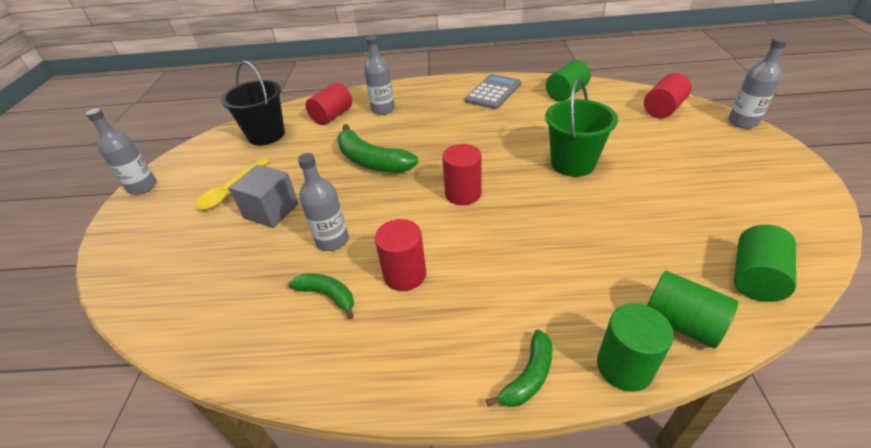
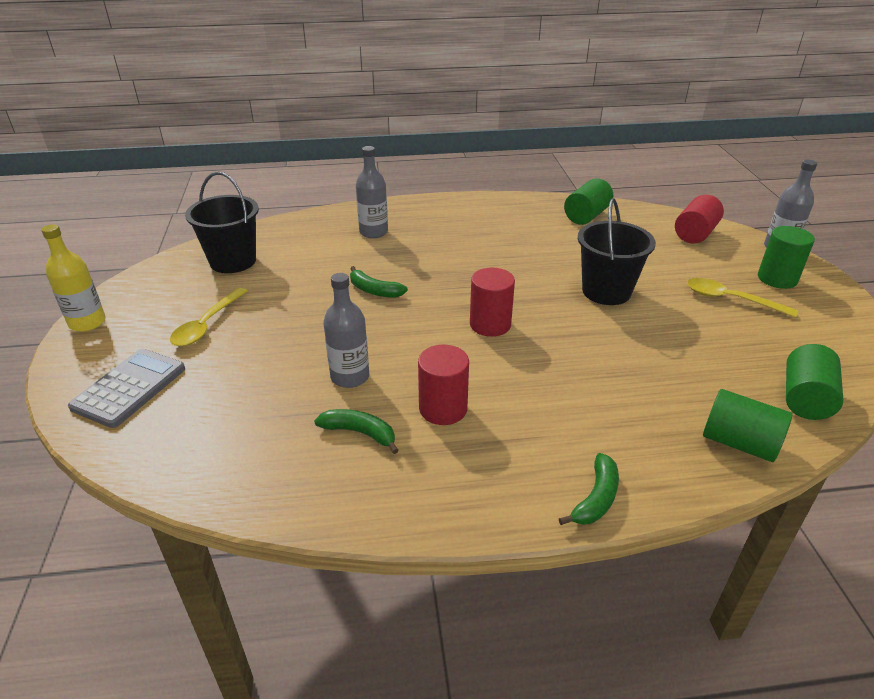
camera: 10 degrees left, 5 degrees down
grey bottle [86,108,157,195] -> yellow bottle [41,224,106,332]
grey cube [229,165,299,228] -> none
red cylinder [306,82,352,125] -> none
green banana [337,124,418,173] -> green banana [350,266,408,298], size x0.56
grey calculator [465,74,521,109] -> grey calculator moved to [68,349,185,428]
green bucket [545,79,618,177] -> black bucket [578,198,656,305]
green cylinder [597,303,674,392] -> green cylinder moved to [758,226,815,289]
none -> yellow spoon [687,278,798,318]

